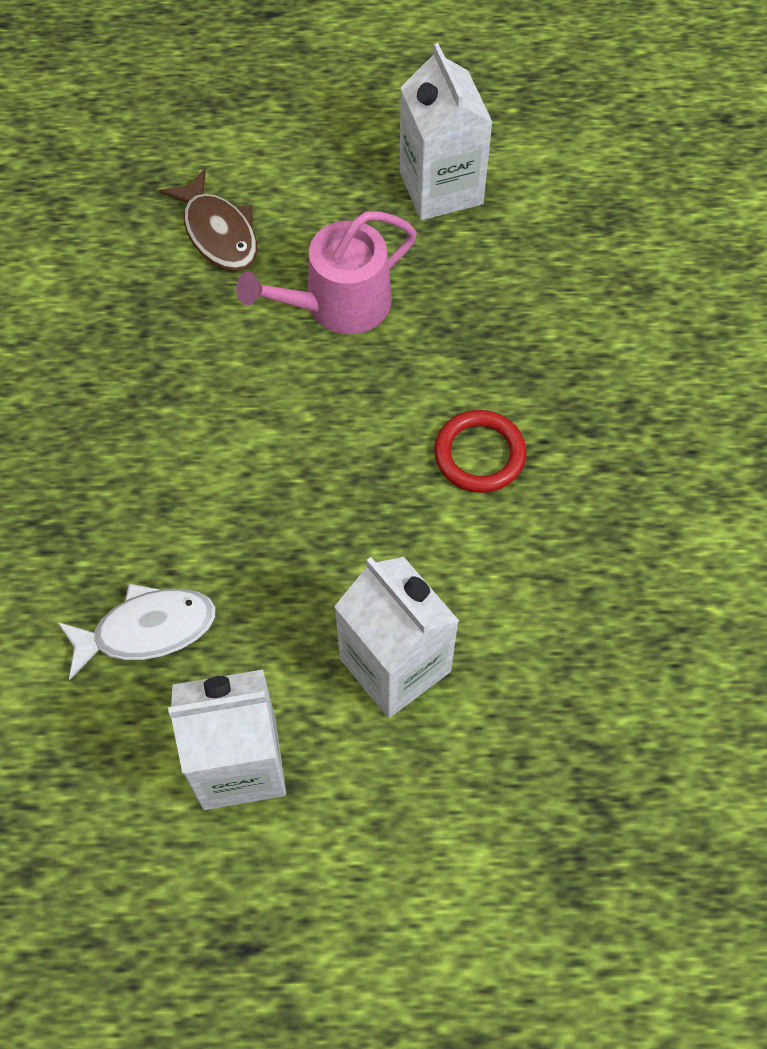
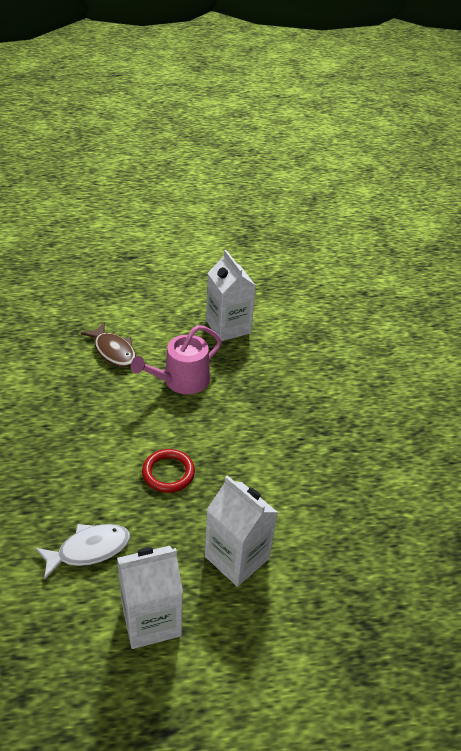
camera: 10 degrees left, 20 degrees down
red ring [434,410,527,493] -> red ring moved to [142,449,195,493]

